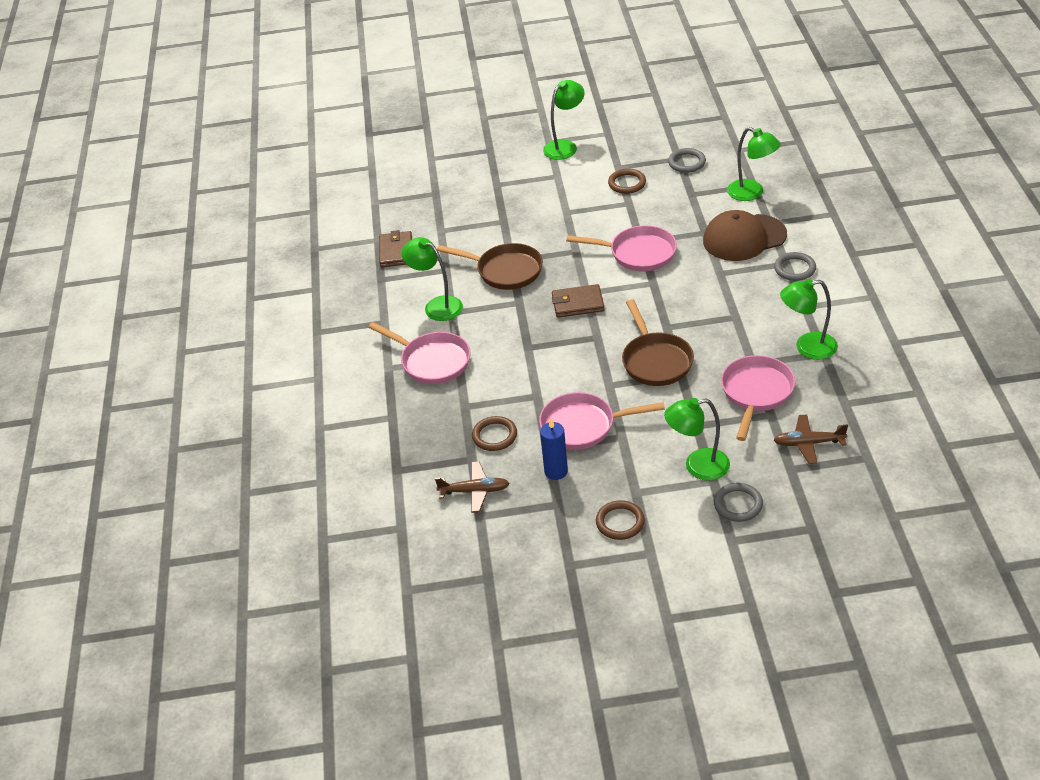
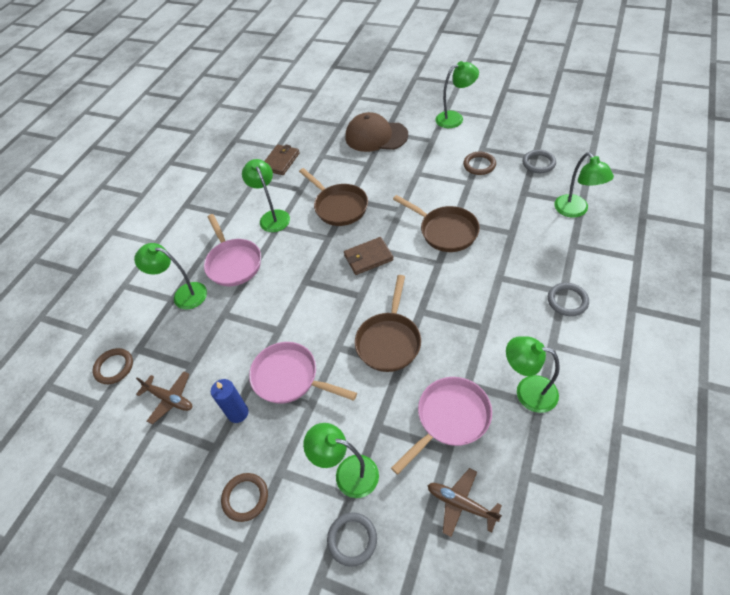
camera: 30 degrees right, 10 degrees up
brown ring [472,416,517,451] -> brown ring moved to [93,348,133,384]
brown wallet [552,284,604,318] -> brown wallet turned 45 degrees counterclockwise [344,237,394,275]
pink pan [566,225,677,271] -> brown pan [393,195,480,252]
brown cap [703,210,787,261] -> brown cap moved to [345,112,408,152]
none -> green lamp [134,243,207,309]

